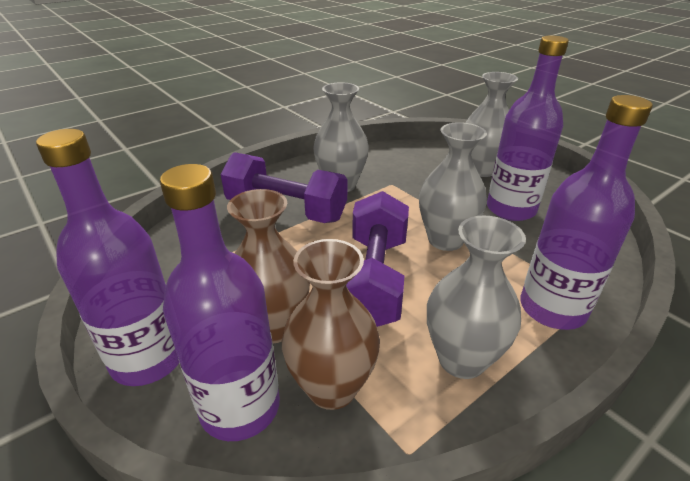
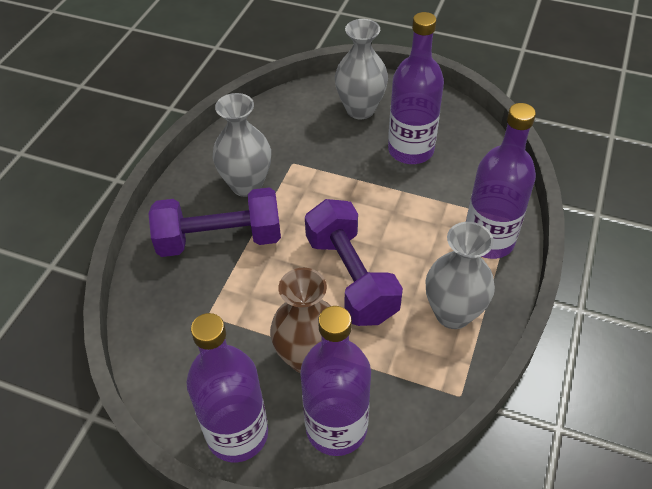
camera: 30 degrees left, 15 degrees up
brown vase [282,239,380,410] -> none
grey vase [419,122,487,251] -> none

